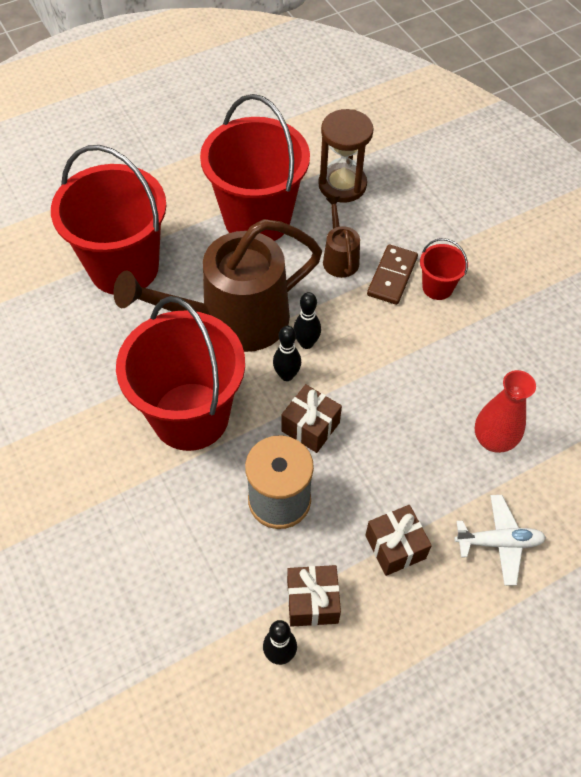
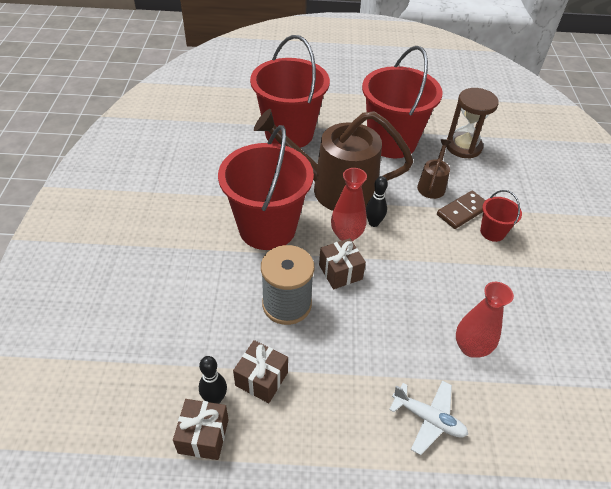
camera: 30 degrees right, 10 degrees down
black bowling pin [273,326,301,381] -> red vase [331,168,367,241]
brown gift [365,505,432,576] -> brown gift moved to [173,399,229,460]

